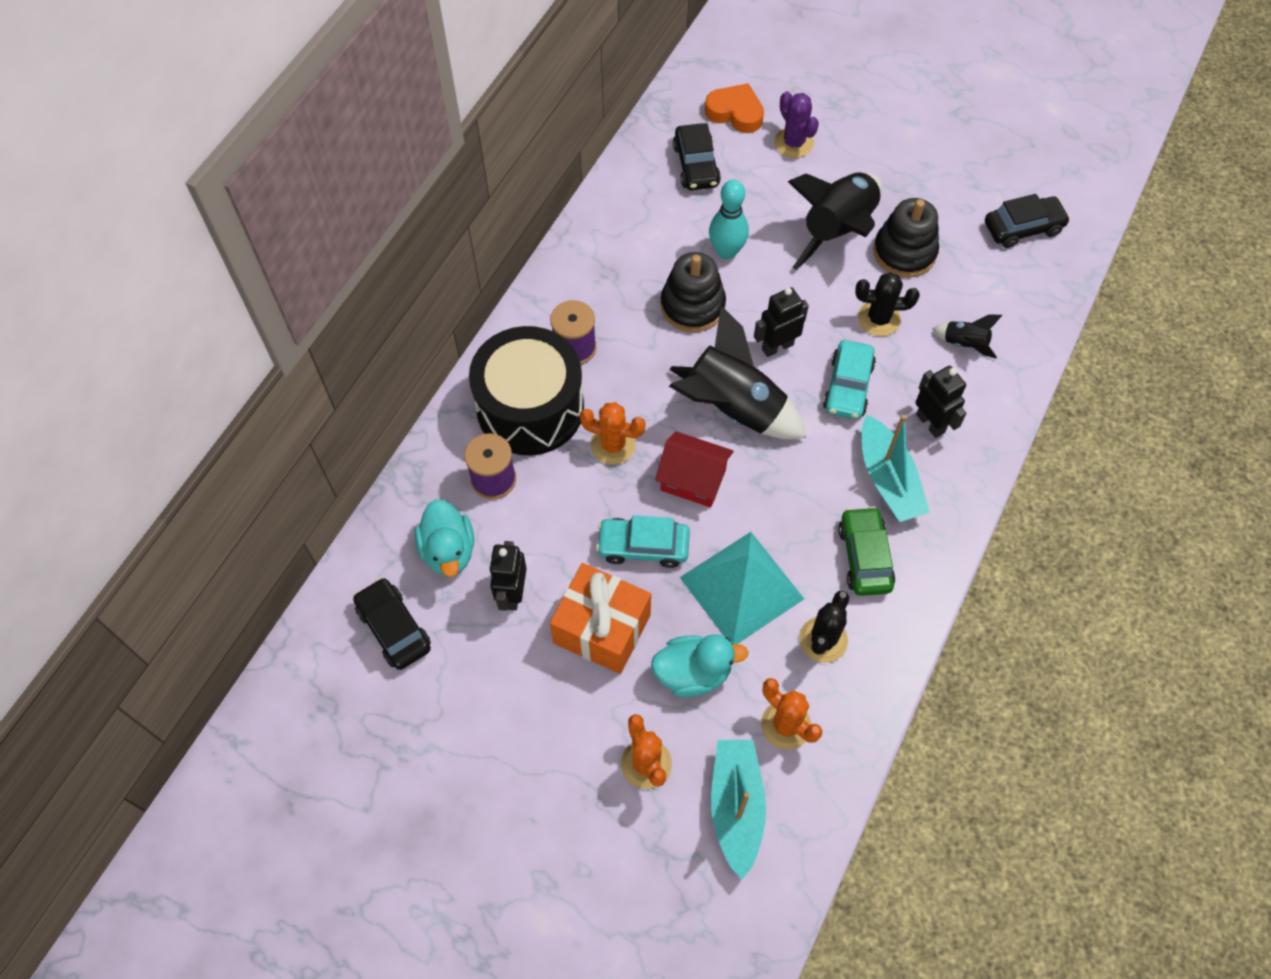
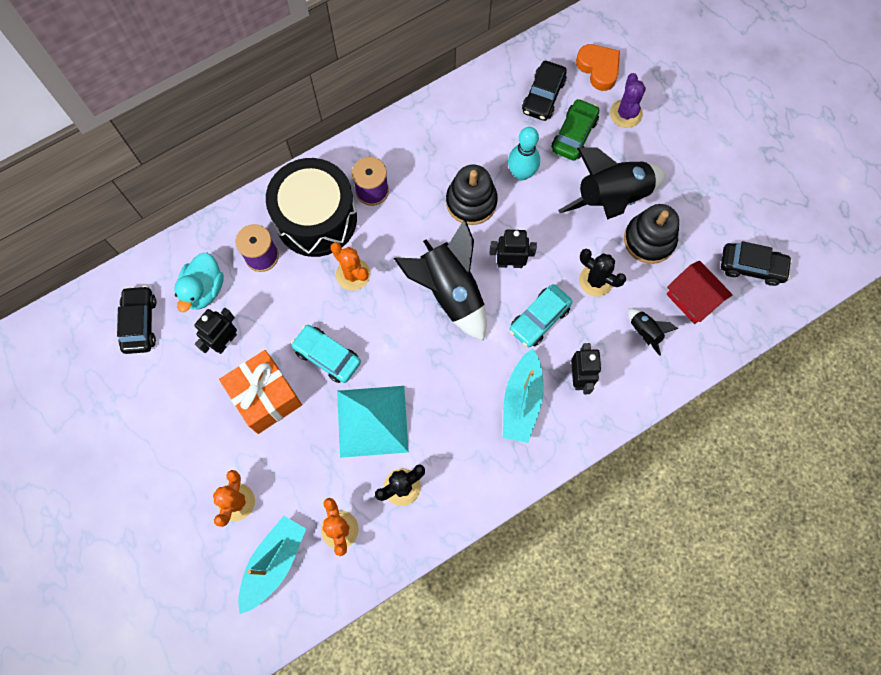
camera: 30 degrees right, 10 degrees up
turquoise duck [651,634,749,697] -> none
red house [655,432,734,507] -> red house moved to [666,261,733,324]
green car [838,506,895,596] -> green car moved to [552,99,599,161]

